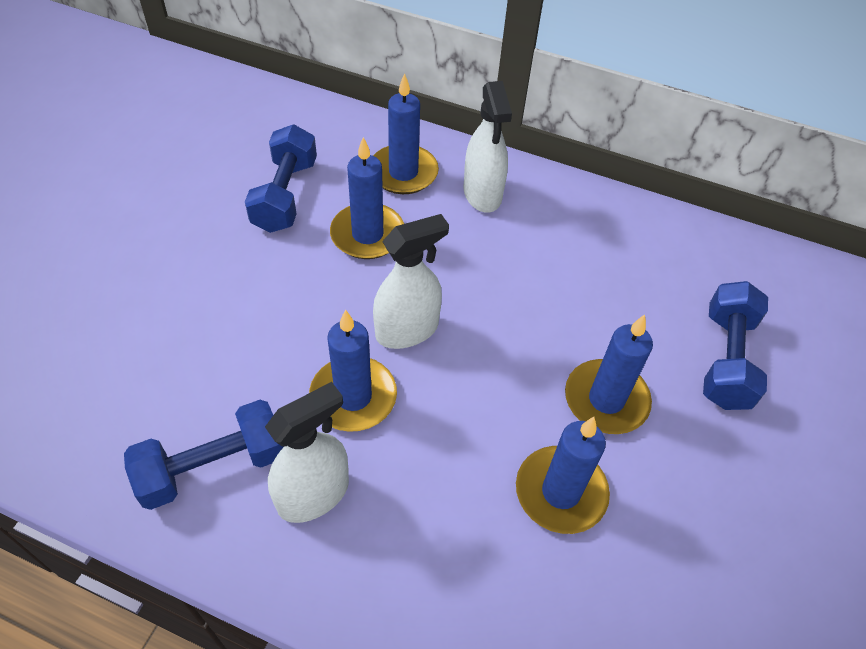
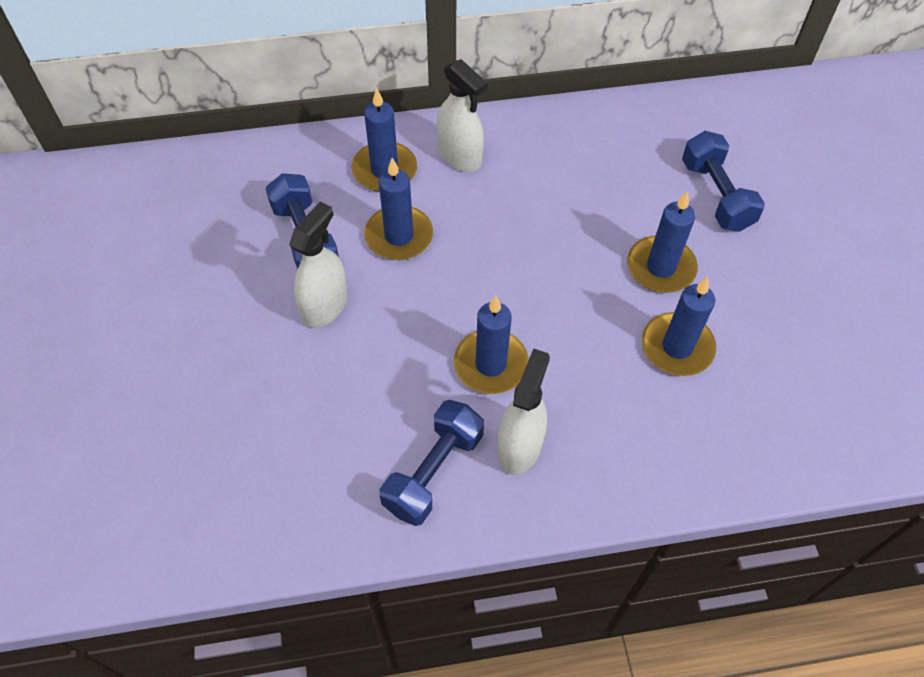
camera: 30 degrees left, 5 degrees up
white spray bottle [373,214,449,349] -> white spray bottle moved to [289,202,347,328]

